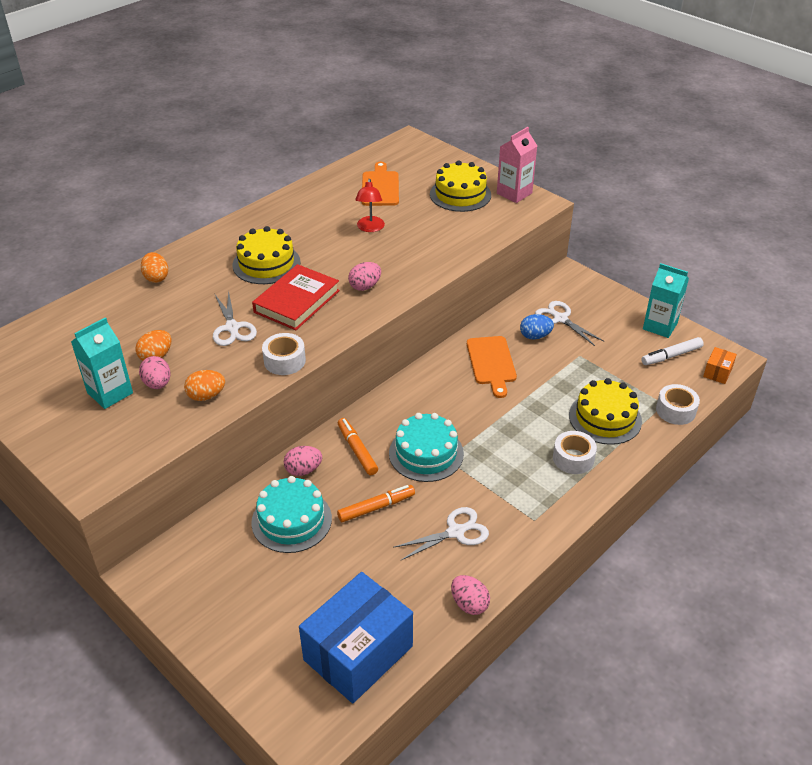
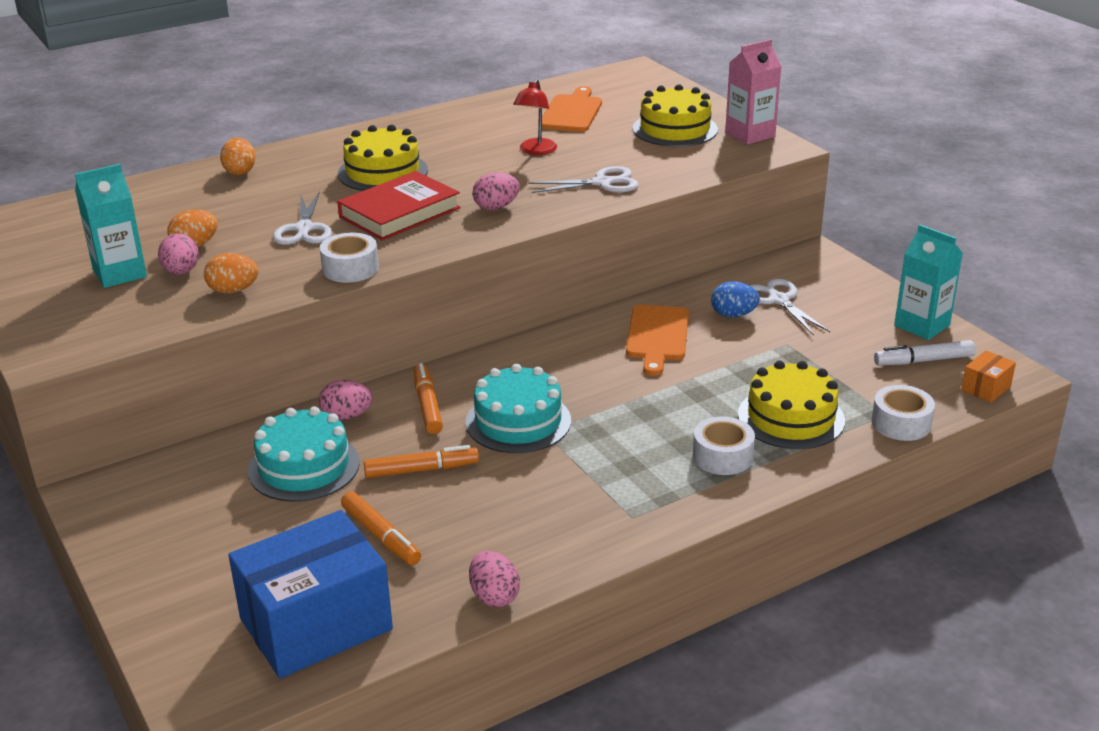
camera: 15 degrees right, 10 degrees down
white scissors [393,507,489,560] -> white scissors moved to [528,166,639,193]
none -> orange marker [341,491,421,565]

